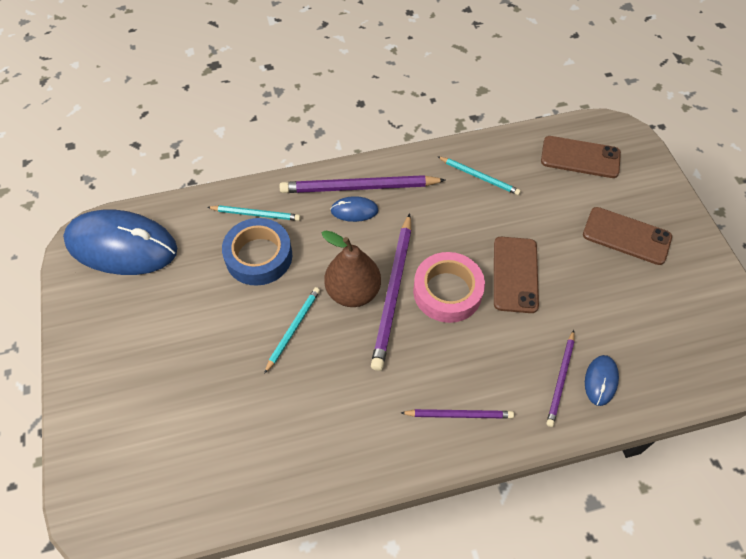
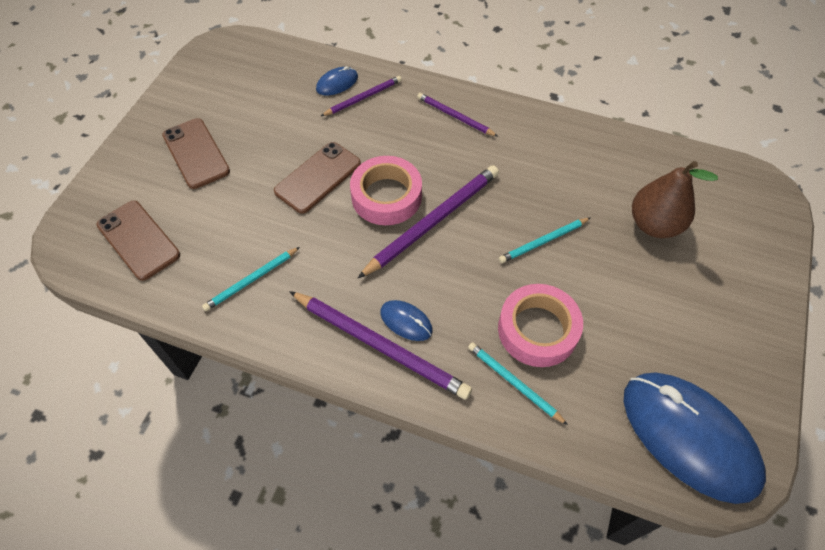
camera: 145 degrees left, 0 degrees up
blue tape [222,218,292,286] -> pink tape [498,284,583,367]
brown pear [322,230,381,307] -> brown pear moved to [632,161,718,238]
turquoise pencil [437,156,521,195] -> turquoise pencil turned 105 degrees counterclockwise [202,247,300,311]

